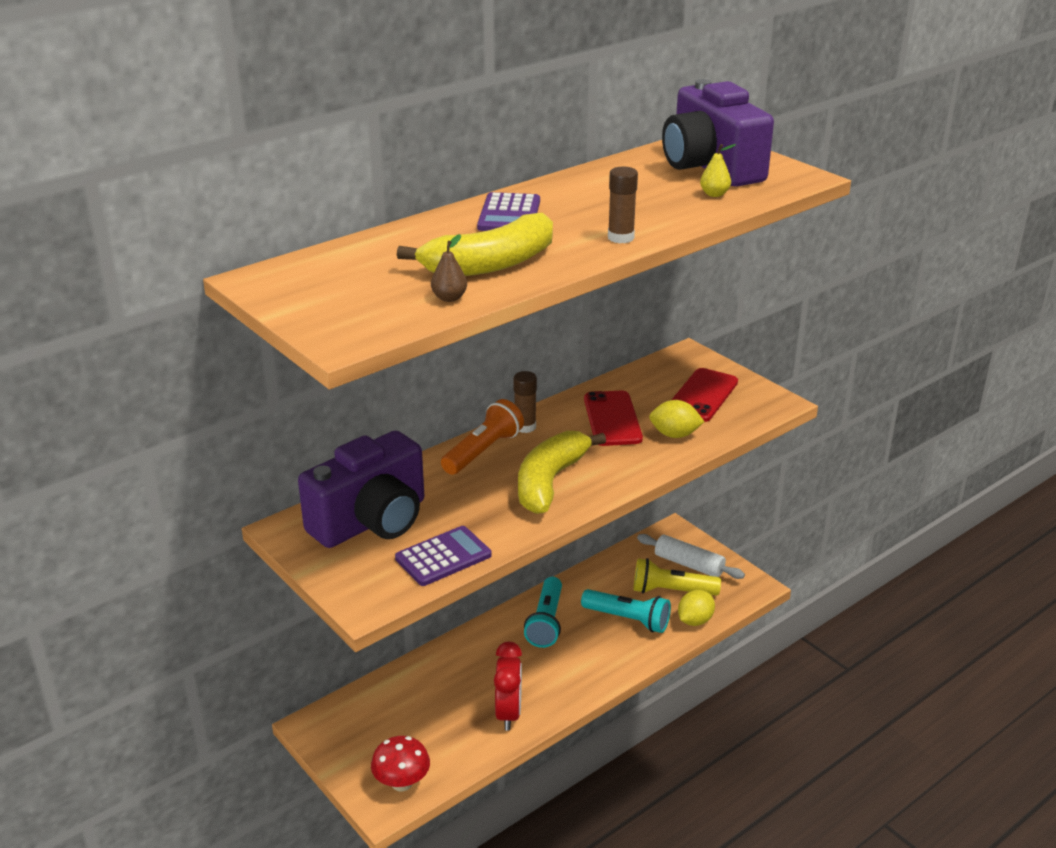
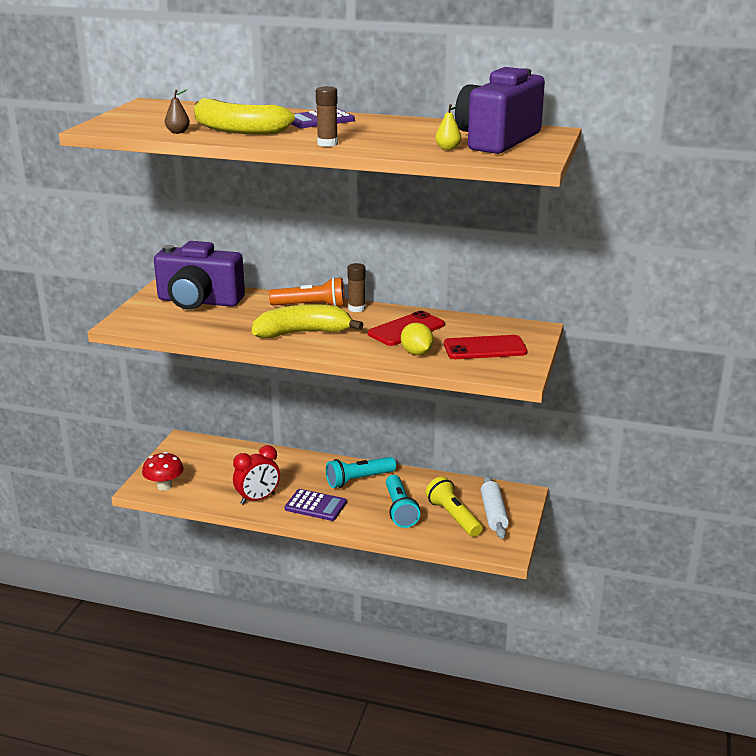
camera: 55 degrees right, 5 degrees down
purple calculator [395,526,492,586] -> purple calculator moved to [285,489,347,521]
yellow lemon [678,590,715,626] -> none

